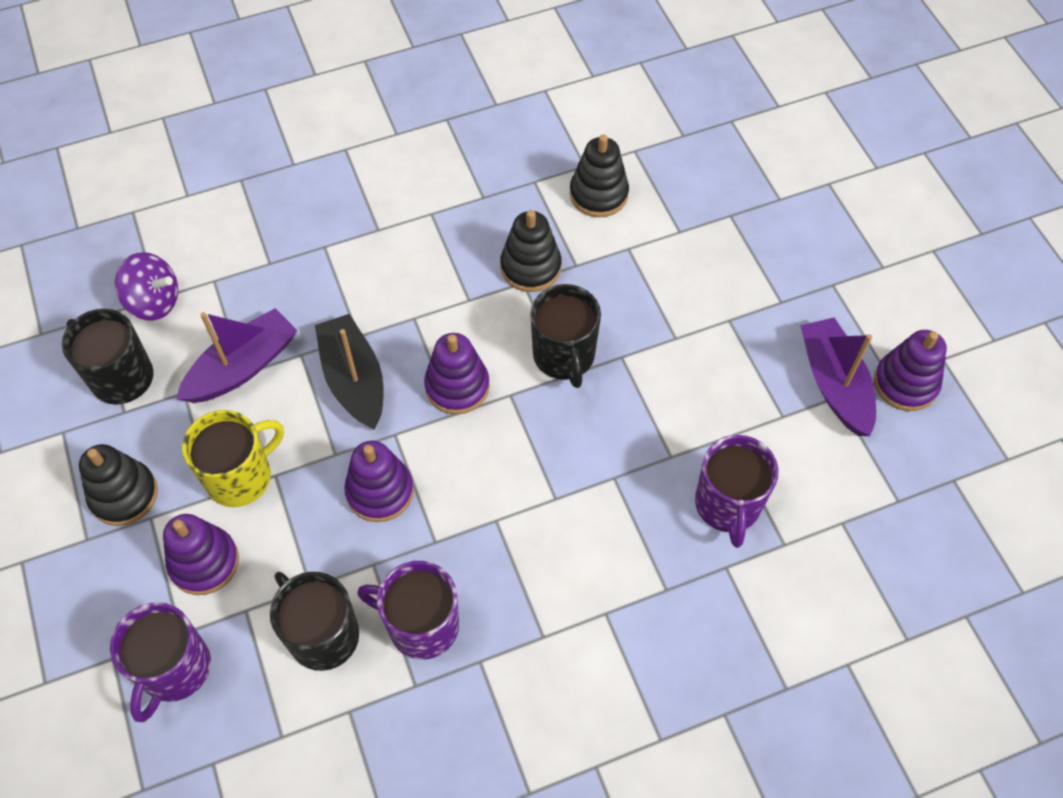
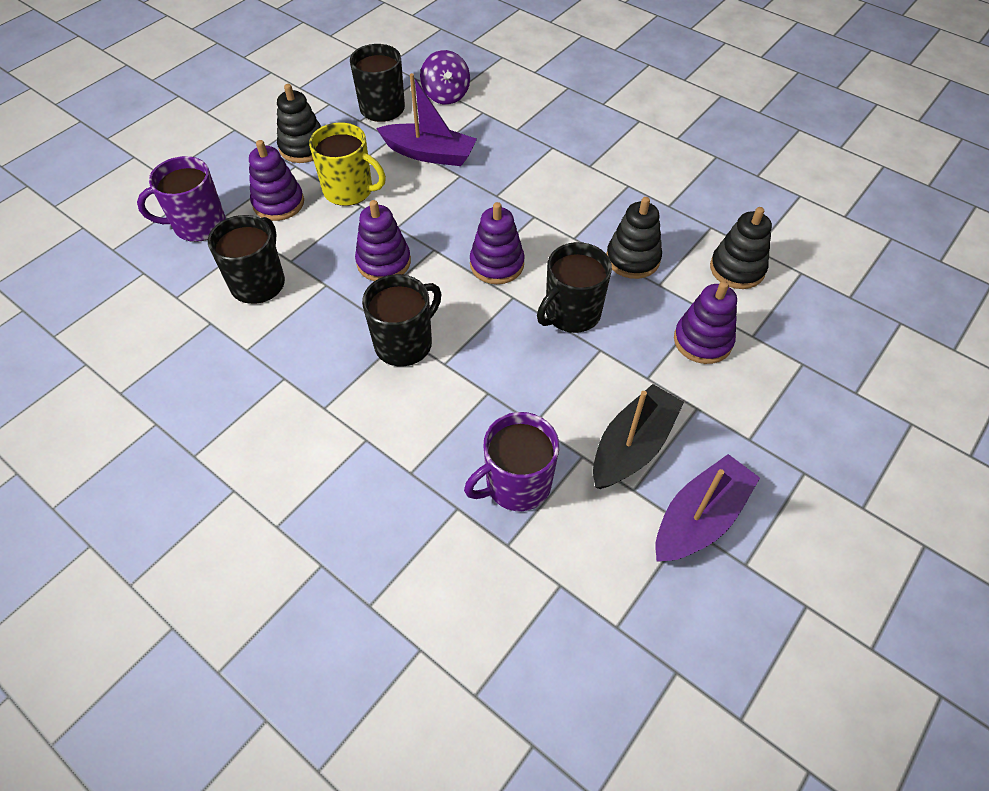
camera: 60 degrees right, 5 degrees down
black boat [315,314,383,429] -> black boat moved to [593,384,684,489]
purple mug [357,561,459,660] -> none
purple stacking toy [874,330,947,411] -> purple stacking toy moved to [674,281,737,364]
none -> black mug [362,274,441,367]

